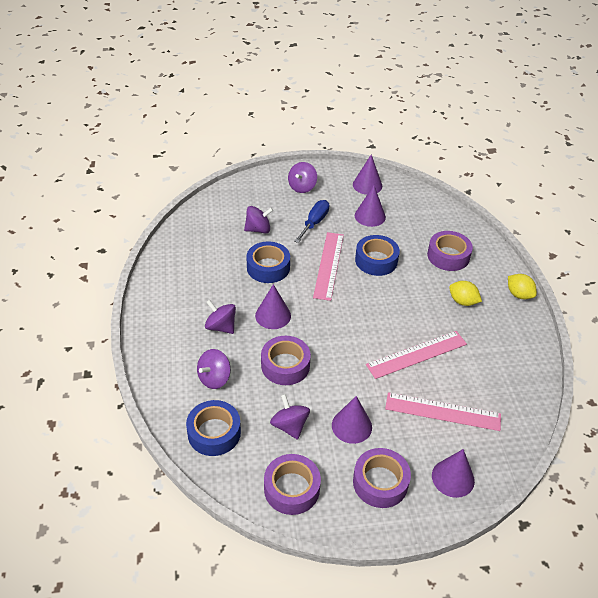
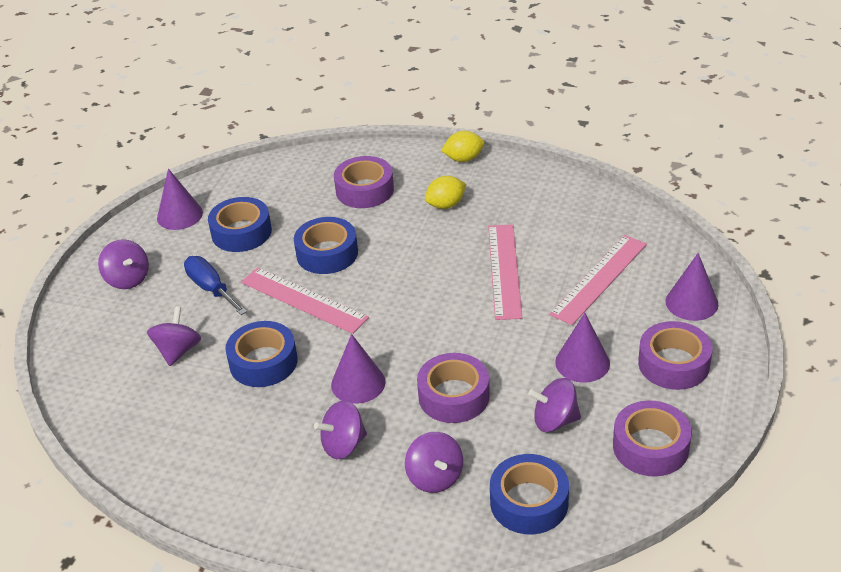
camera: 60 degrees left, 5 degrees down
purple cone [355,186,386,227] -> blue tape [208,197,272,252]

